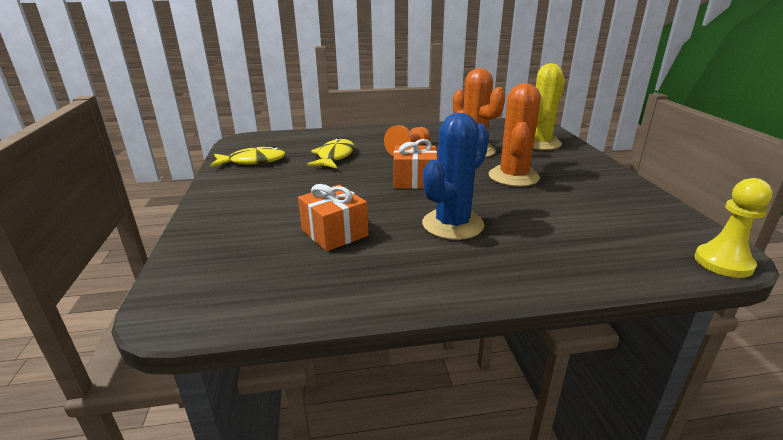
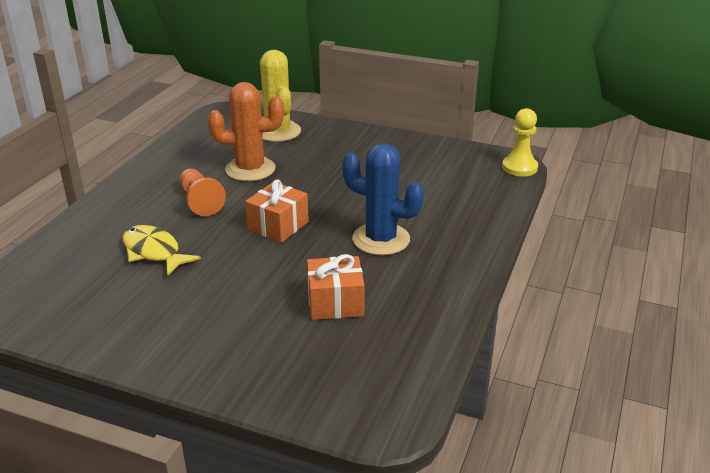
camera: 60 degrees left, 5 degrees up
yellow fish [210,146,286,167] -> none
blue cactus [422,113,489,240] -> blue cactus turned 45 degrees counterclockwise [342,143,424,255]
orange cactus [489,83,541,187] -> none

